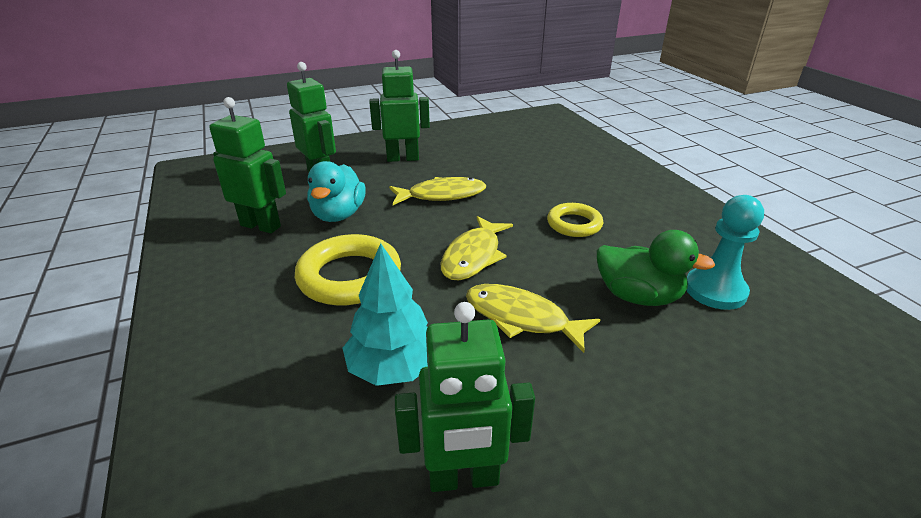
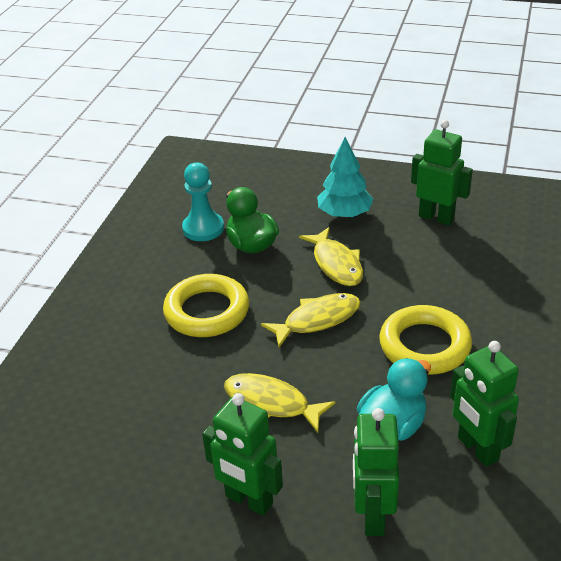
camera: 140 degrees left, 5 degrees up
turquoise tree [343,243,428,386] -> turquoise tree moved to [317,137,374,218]
yellow ring [547,203,603,237] -> yellow ring [163,274,249,337], size x1.63

